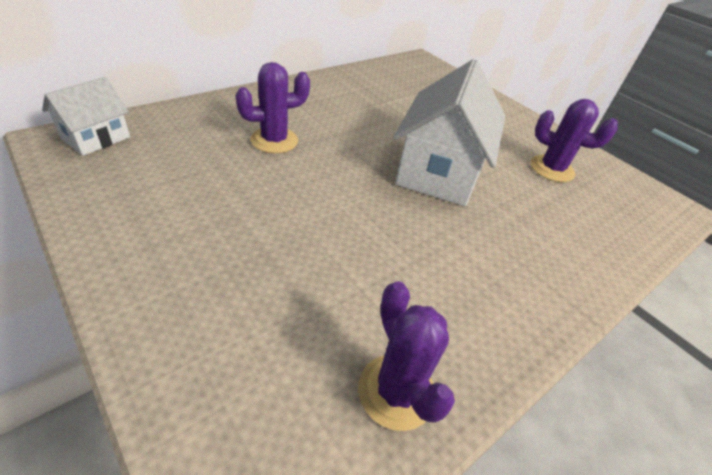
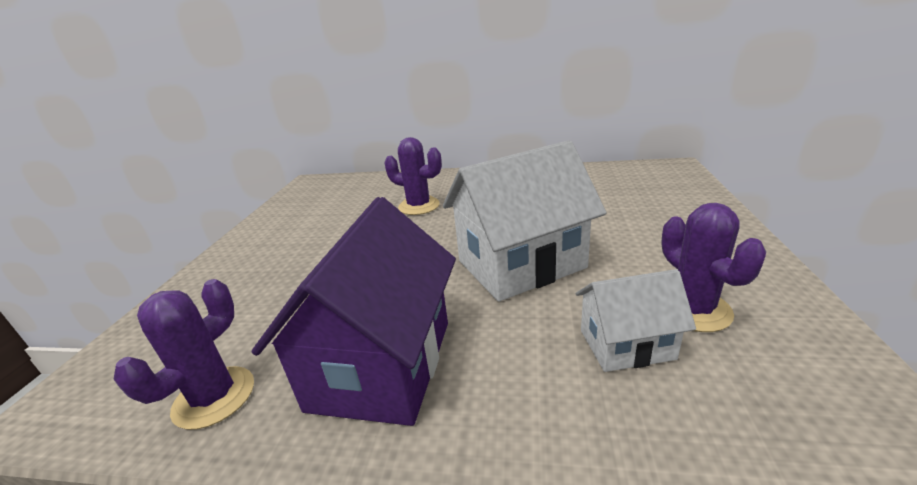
camera: 55 degrees right, 15 degrees down
white house [42,77,130,156] -> white house moved to [576,269,696,372]
none -> purple house [252,197,456,426]

